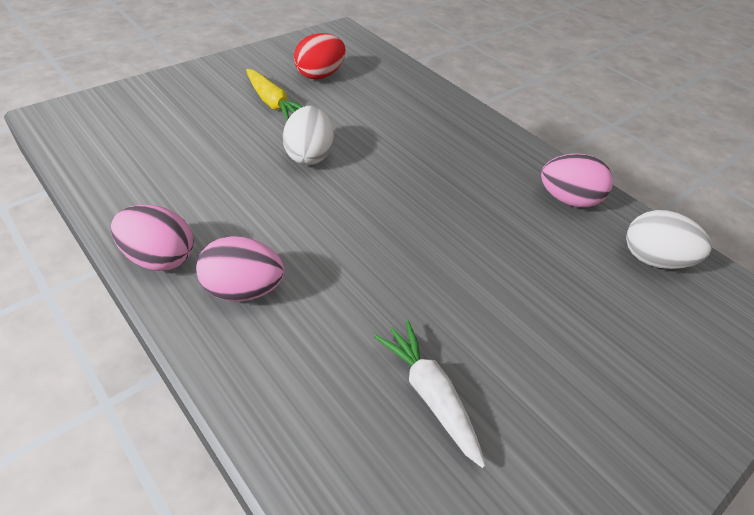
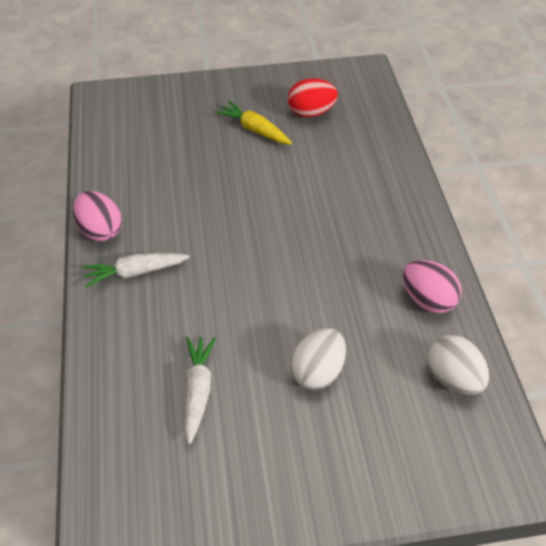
camera: 35 degrees right, 5 degrees up
pink egg [196,236,284,302] -> white carrot [82,253,189,287]
yellow carrot [246,69,302,120] -> yellow carrot turned 135 degrees clockwise [215,101,292,144]
white egg [283,106,334,165] -> white egg moved to [290,328,346,390]

